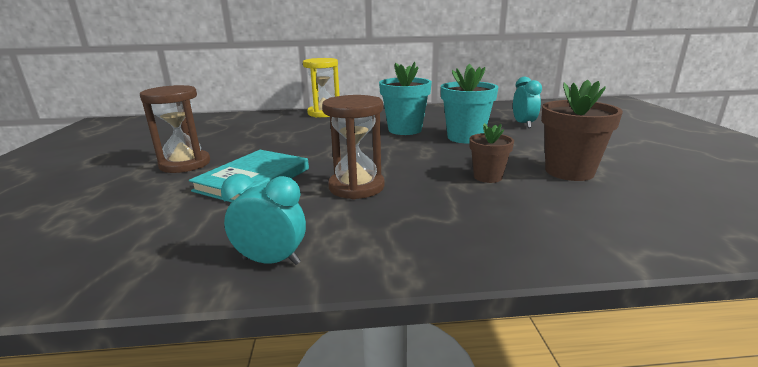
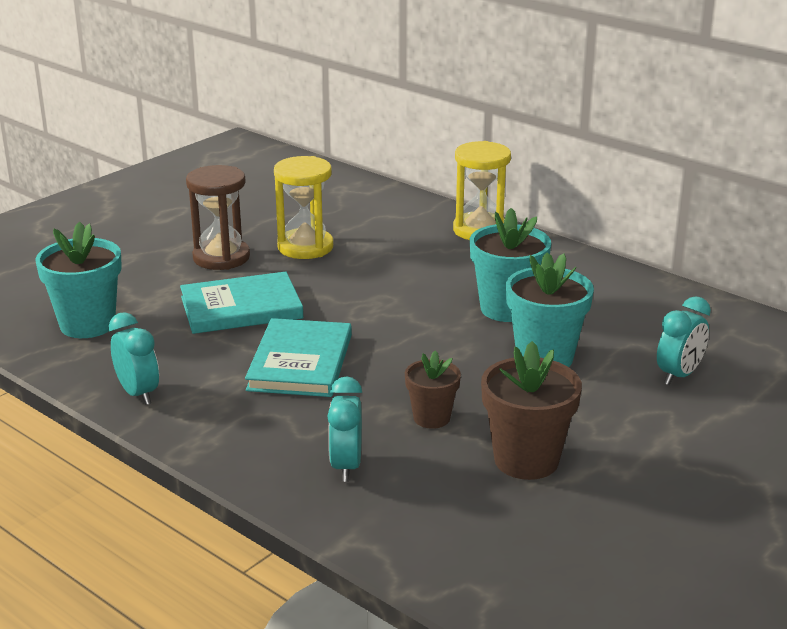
camera: 45 degrees right, 5 degrees up
brown hourglass [322,95,385,199] -> turquoise book [245,318,352,397]
none -> turquoise flower pot [35,221,122,338]
none -> yellow hourglass [274,156,333,259]
none -> turquoise clock [328,376,362,482]

